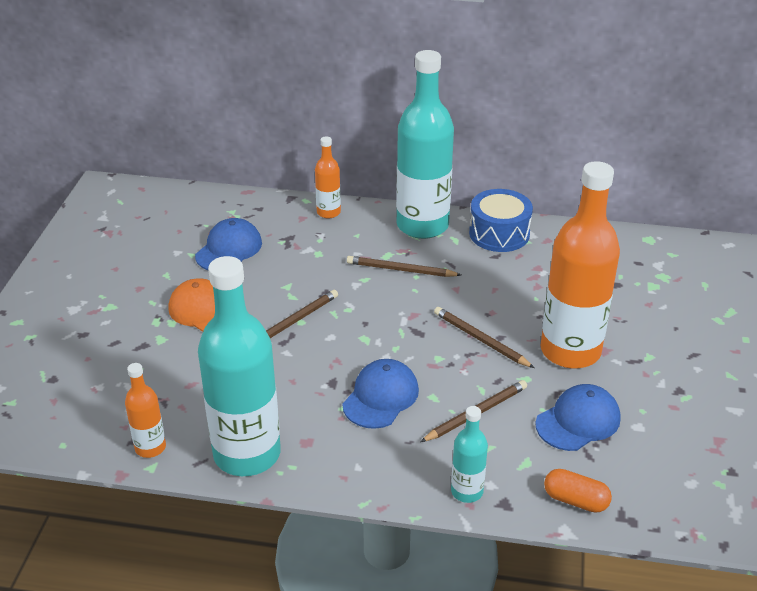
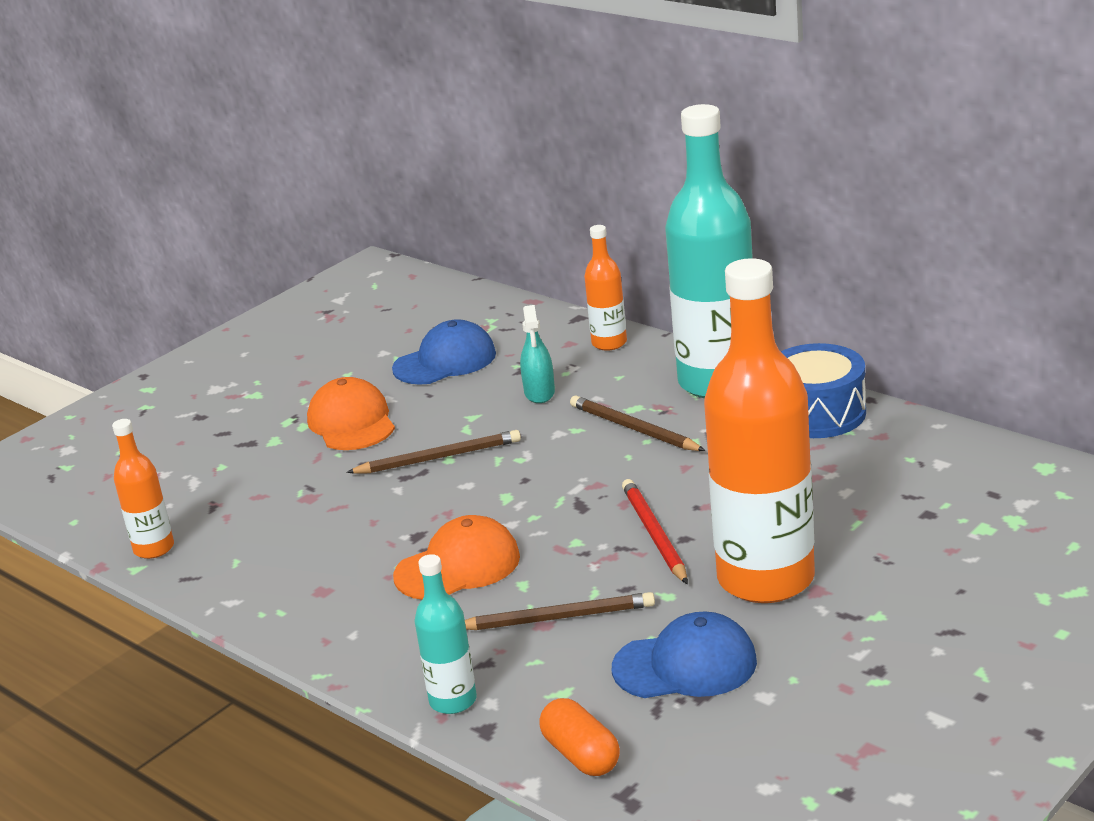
camera: 35 degrees right, 10 degrees down
turquoise bottle [198,256,281,476] -> none
blue cap [342,359,419,429] -> orange cap [393,515,520,600]
brown pencil [434,307,534,368] -> red pencil [622,479,688,584]
none -> turquoise spray bottle [520,305,555,403]

